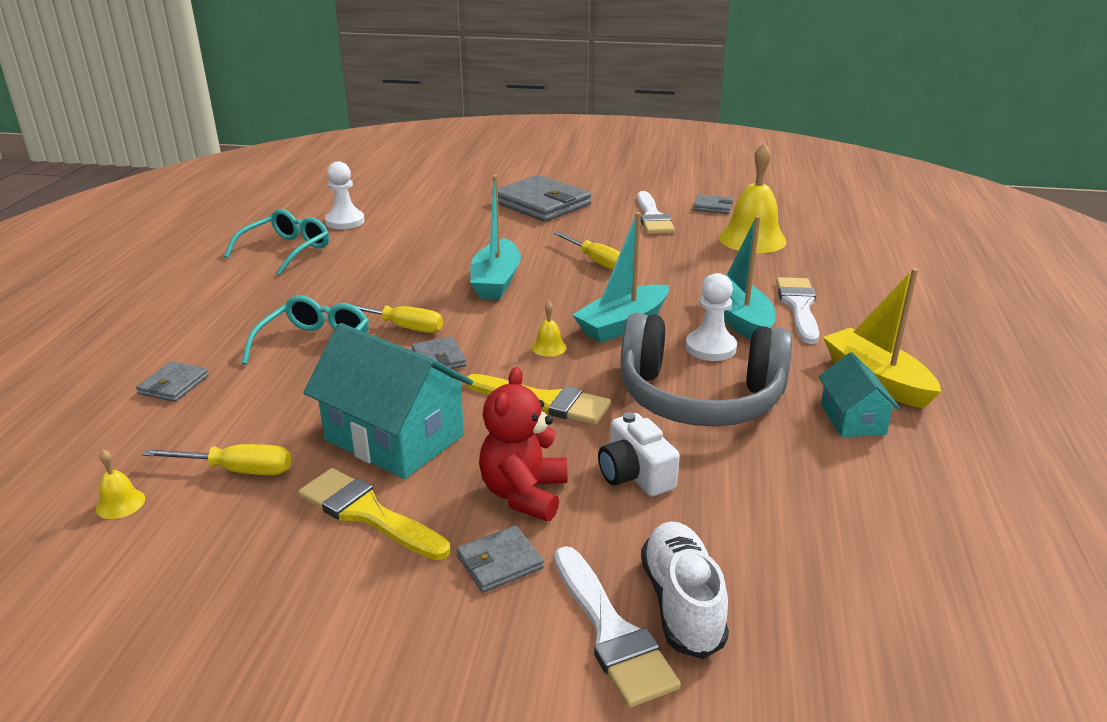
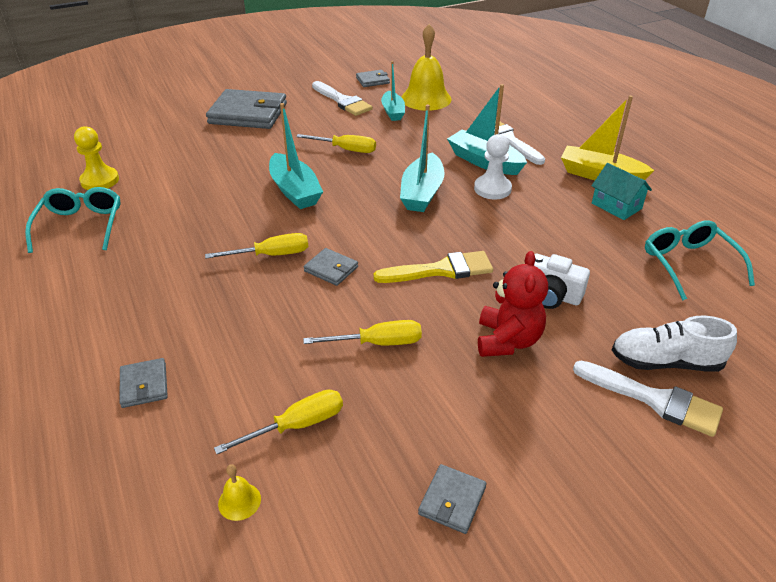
camera: 35 degrees left, 10 degrees up
turquoise glasses [242,295,369,365] -> turquoise glasses moved to [645,220,755,300]
yellow brush [298,468,450,560] -> none
turquoise house [303,323,473,479] -> yellow screwdriver [303,320,422,345]
white pawn [325,161,365,229] -> yellow pawn [74,126,119,190]
grey wallet [456,525,544,593] -> grey wallet moved to [418,464,487,534]
red teddy bear [479,367,567,521] -> red teddy bear turned 150 degrees counterclockwise [478,251,548,357]
yellow bell [531,302,567,357] -> none
grey headphones [621,312,792,427] -> none
white shoe [641,521,729,659] -> white shoe turned 45 degrees counterclockwise [612,316,737,372]
none -> turquoise boat [381,61,405,121]

